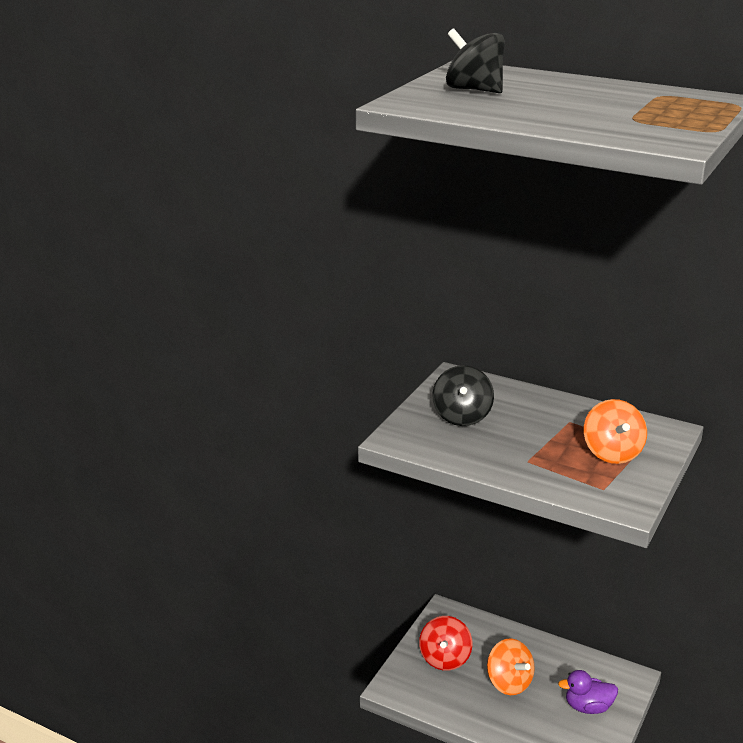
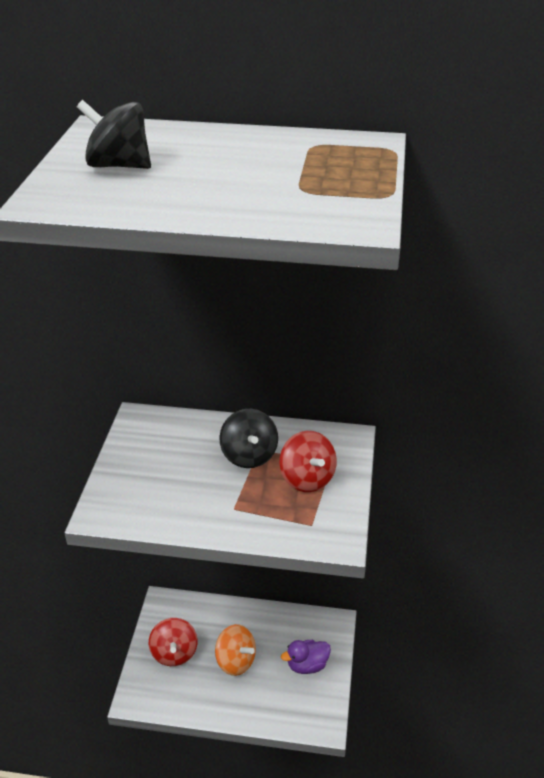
camera: 20 degrees left, 10 degrees up
black spinning top [432,365,494,426] -> black spinning top moved to [219,409,278,468]
orange spinning top [584,399,647,464] -> red spinning top [280,431,337,492]

